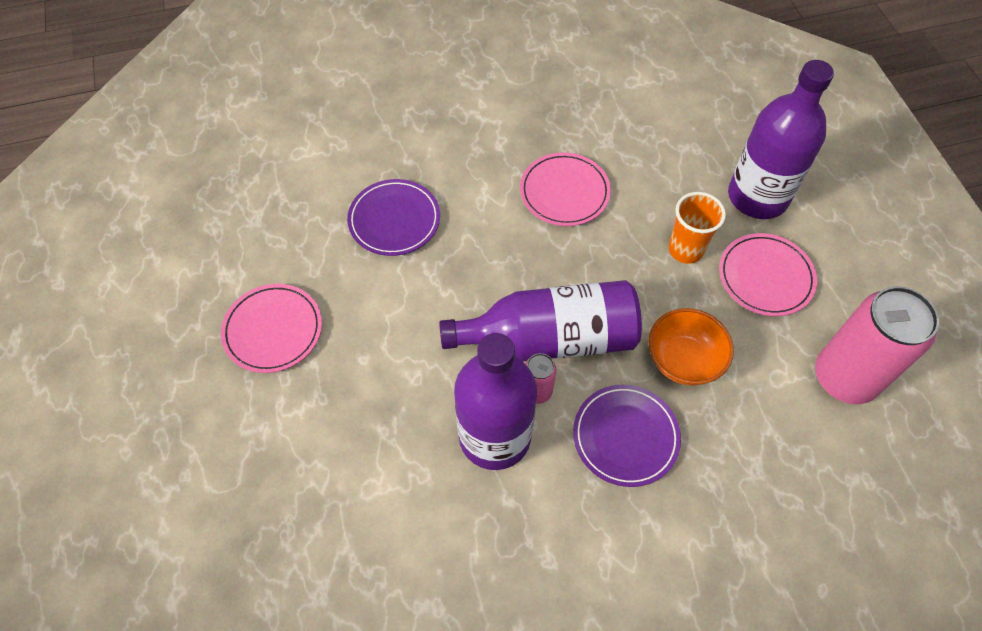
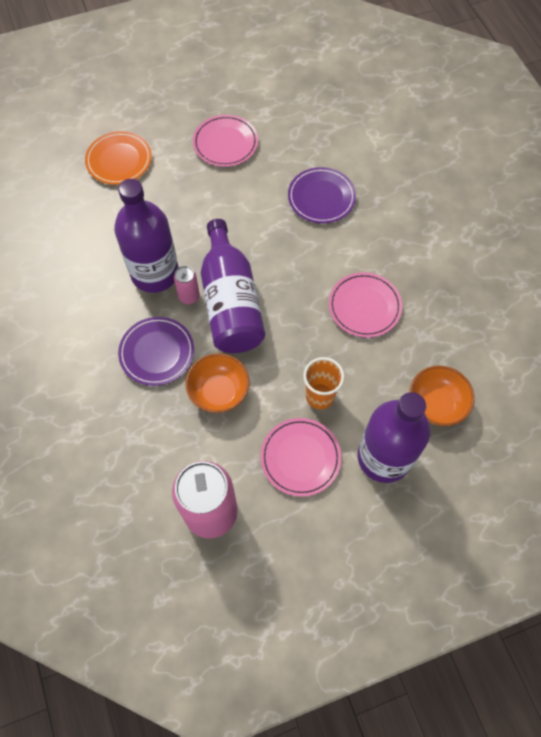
camera: 85 degrees right, 5 degrees up
none -> orange plate [85,131,152,185]
none -> orange bowl [410,366,475,426]

